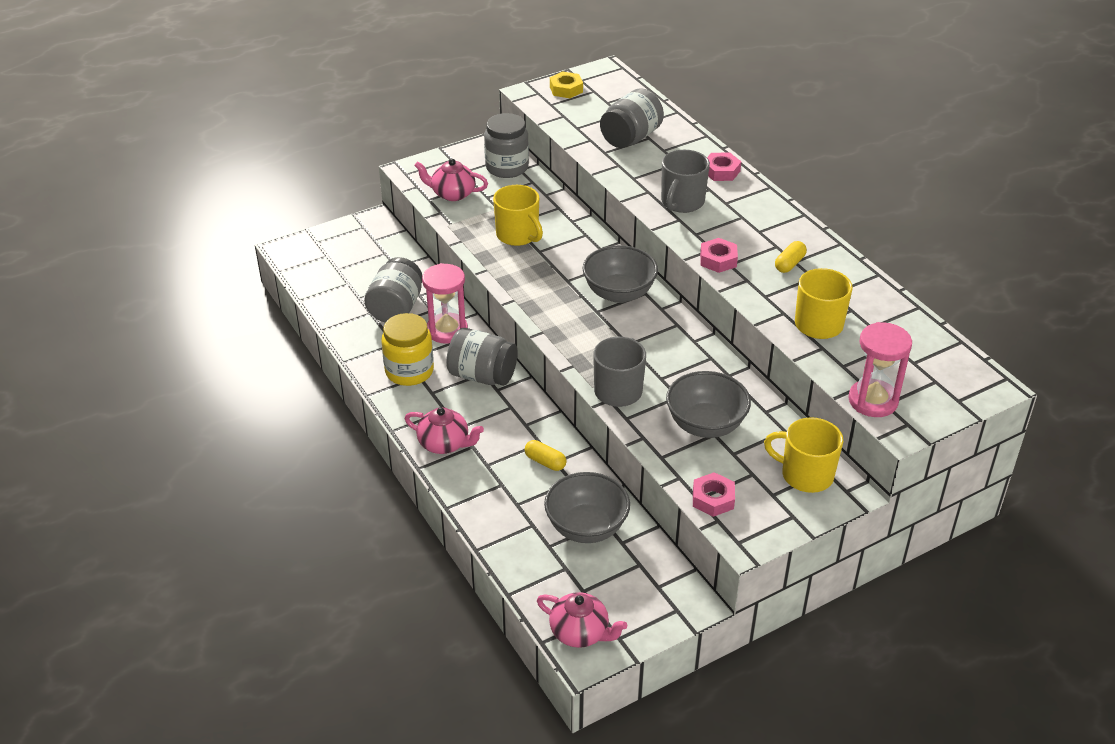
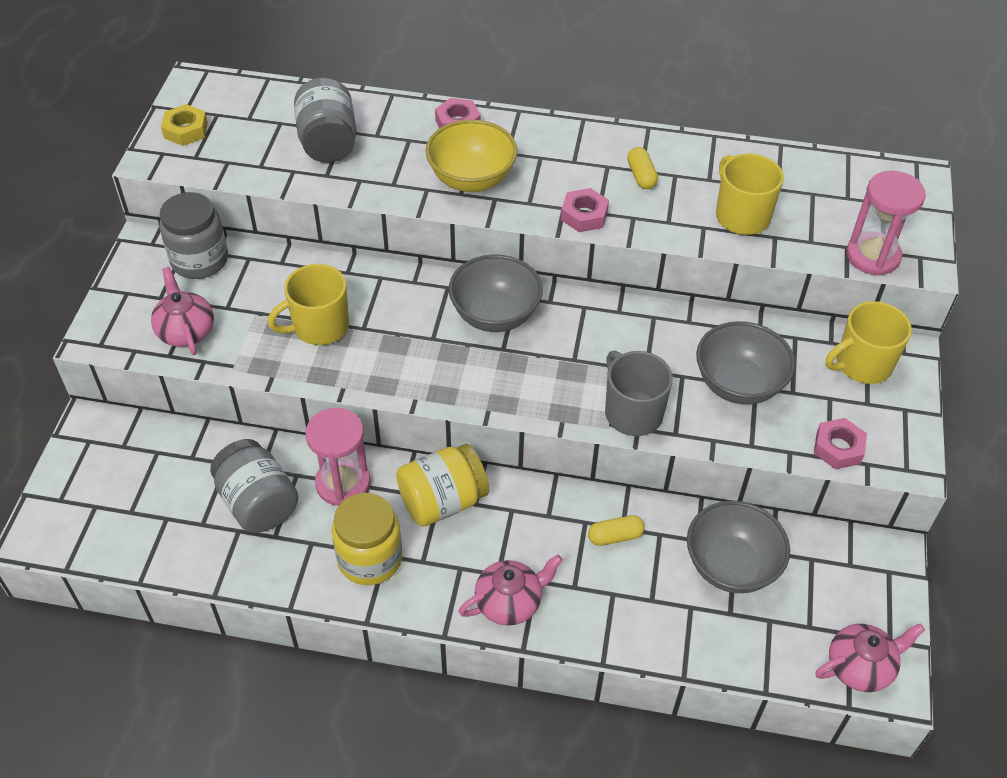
camera: 50 degrees left, 10 degrees up
pink teapot [414,159,488,201] -> pink teapot turned 105 degrees clockwise [151,267,214,355]
grey jar [446,328,518,386] -> yellow jar [396,444,489,527]
yellow mug [493,185,543,246] -> yellow mug turned 150 degrees clockwise [268,264,349,345]
grey mug [661,150,710,213] -> yellow bowl [425,120,518,192]

